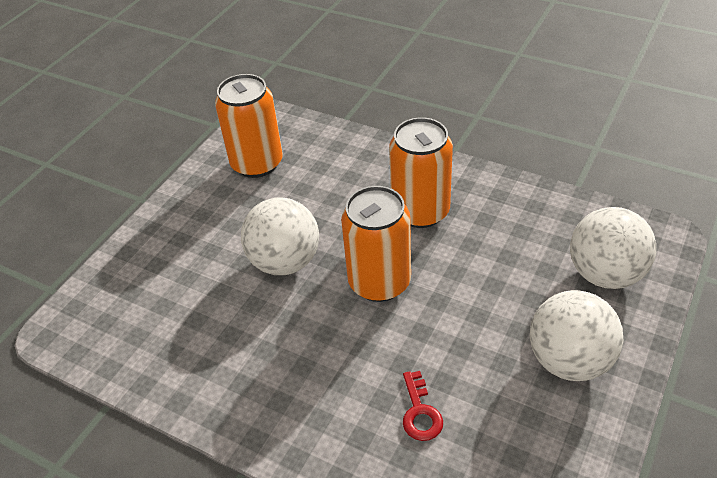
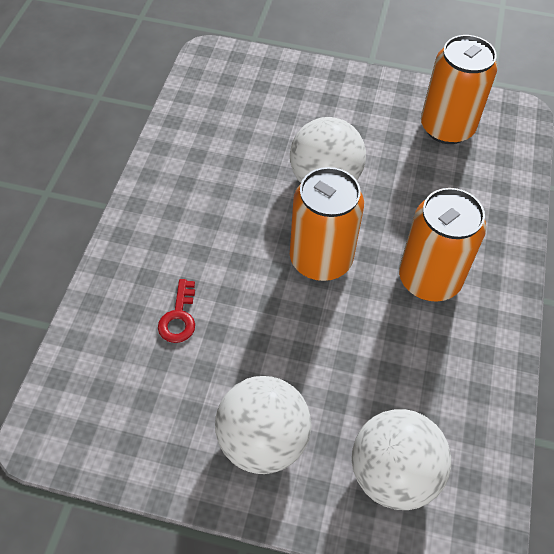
camera: 70 degrees right, 10 degrees up
red key [403,371,443,441] -> red key turned 60 degrees counterclockwise [158,279,195,343]

